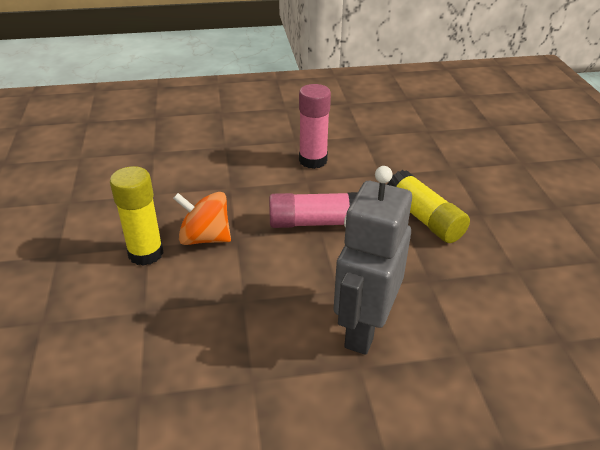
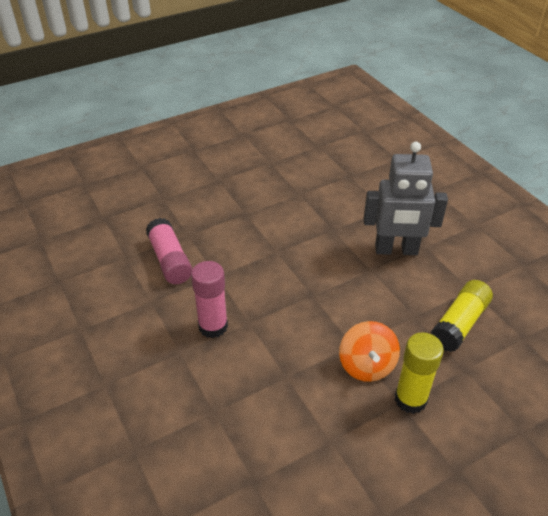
camera: 110 degrees left, 5 degrees up
pink glue stick [269,192,358,228] -> pink glue stick moved to [146,218,192,284]
yellow glue stick [387,170,470,243] -> yellow glue stick moved to [431,280,493,352]

